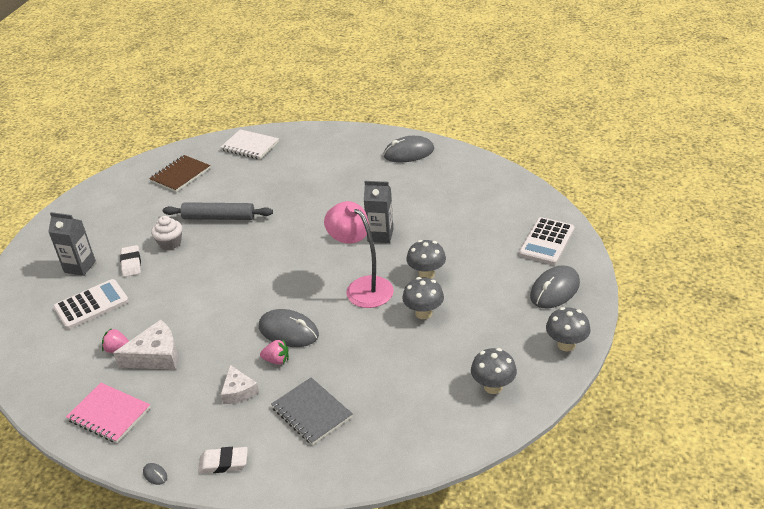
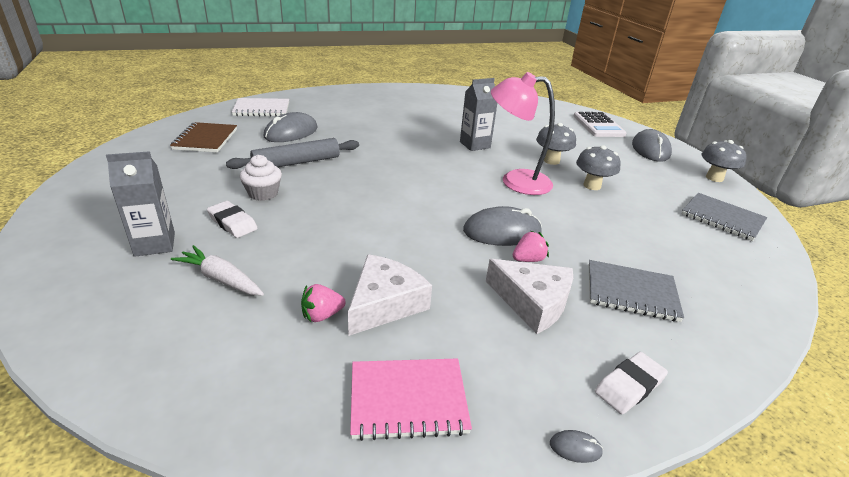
camera: 40 degrees left, 5 degrees down
white calculator [53,279,129,329] -> white carrot [171,245,264,296]
white cheese [221,365,259,404] -> white cheese [486,259,573,334], size x1.55
grey mouse [383,136,434,163] -> grey mouse moved to [264,112,318,142]
grey mushroom [471,348,517,394] -> grey notebook [681,193,767,241]

